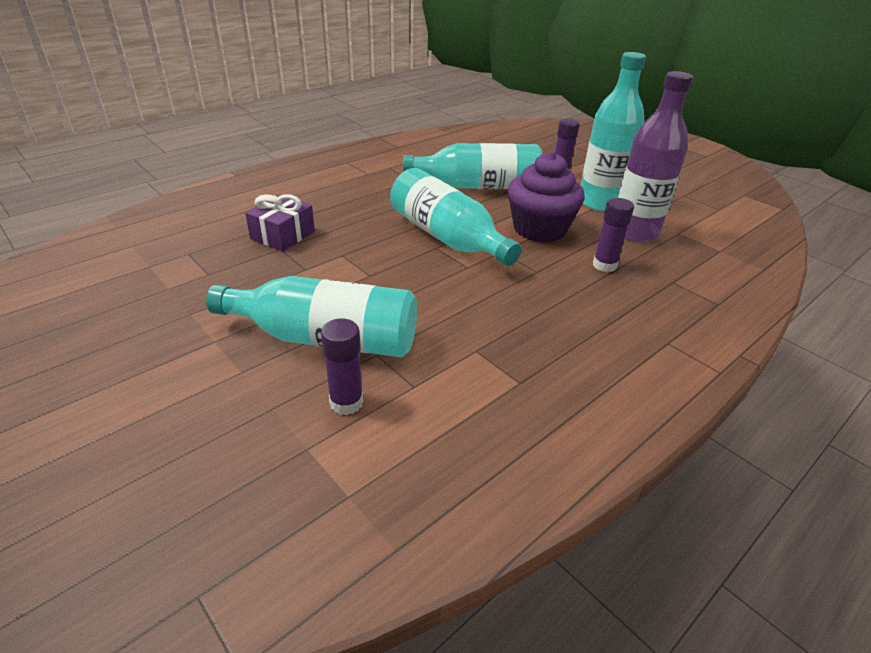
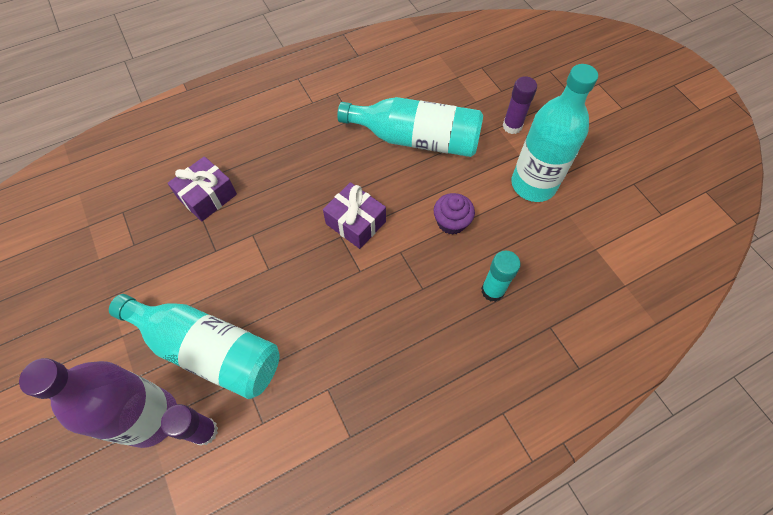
camera: 15 degrees right, 25 degrees up
turquoise bottle [390,168,522,266] -> purple gift [323,182,386,249]
purple cupcake [508,152,585,243] -> purple cupcake [434,193,475,235], size x0.54
purple glue stick [593,198,634,272] -> turquoise glue stick [481,251,521,302]
purple bottle [618,71,693,242] -> purple bottle moved to [19,358,177,448]

